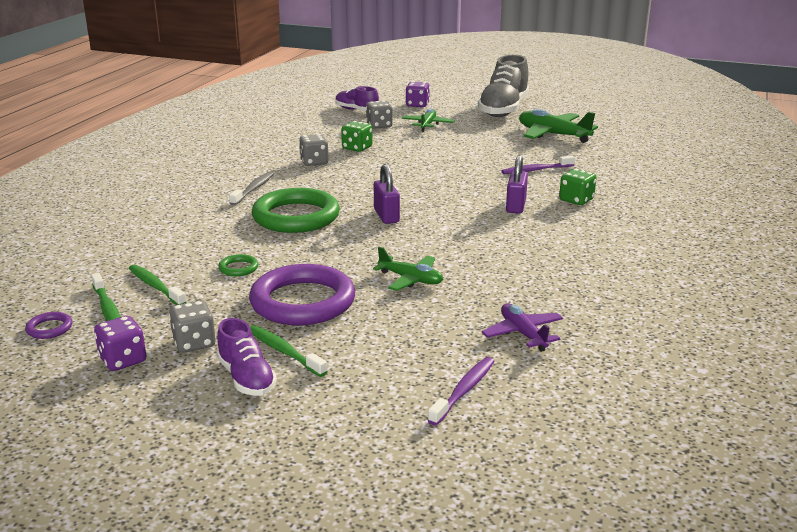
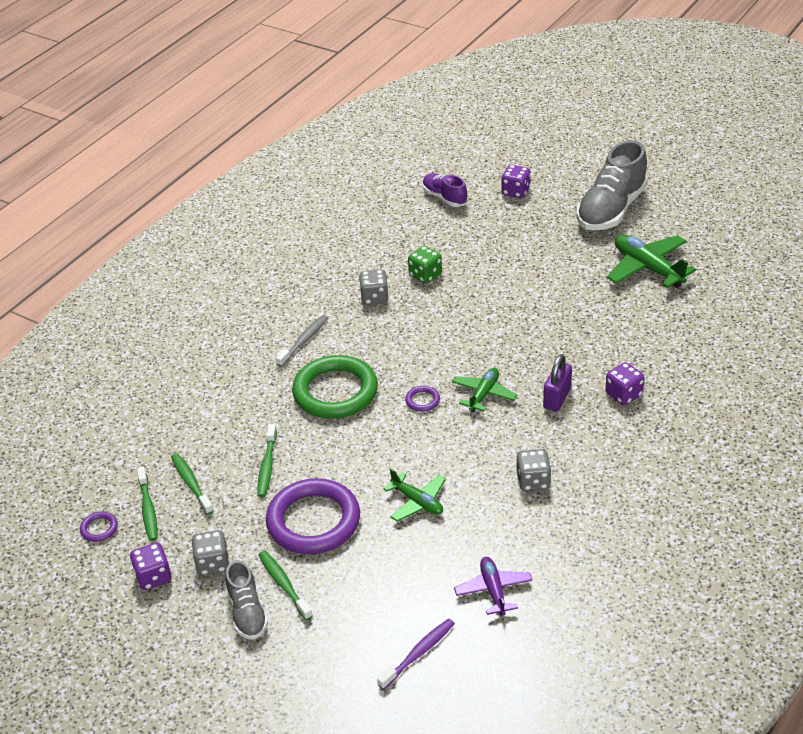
camera: 15 degrees right, 15 degrees up
purple shoe [217,318,277,396] -> grey shoe [225,560,268,640]
green ring [218,254,258,276] -> green toothbrush [257,424,277,497]
grey dice [366,100,393,129] -> grey dice moved to [516,449,551,491]
purple padlock [374,164,400,224] -> purple ring [405,386,440,412]
green plane [401,108,455,132] -> green plane moved to [452,368,517,412]
purple toothbrush [502,155,575,174] -> none
green dice [559,169,597,205] -> purple dice [605,362,645,405]

